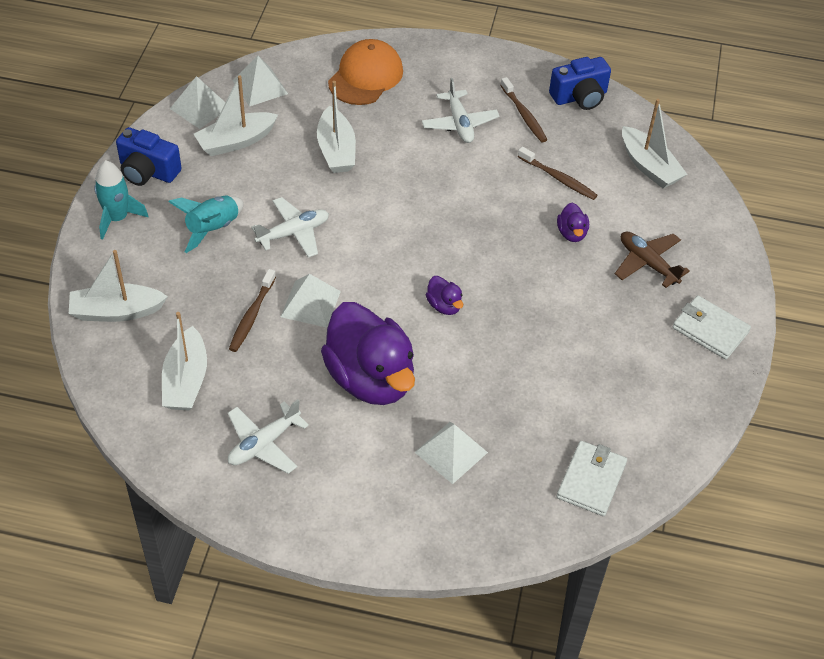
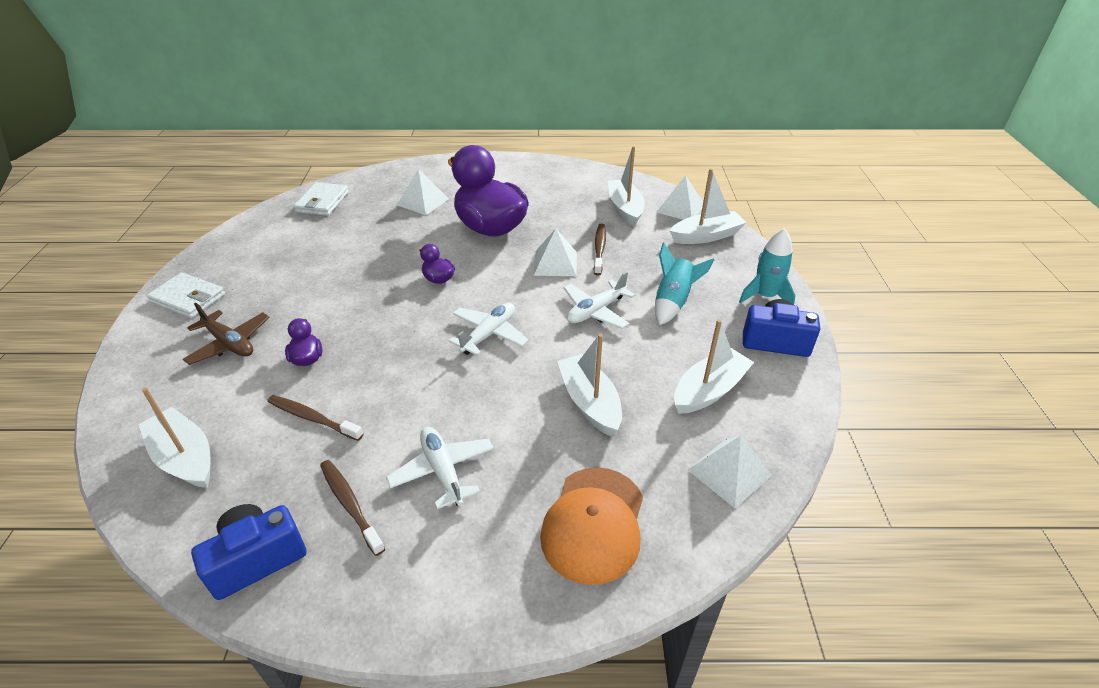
camera: 170 degrees right, 10 degrees down
white pyramid [170,76,226,129] -> white pyramid moved to [656,175,703,220]
white plane [228,399,309,474] -> white plane moved to [449,303,528,355]

